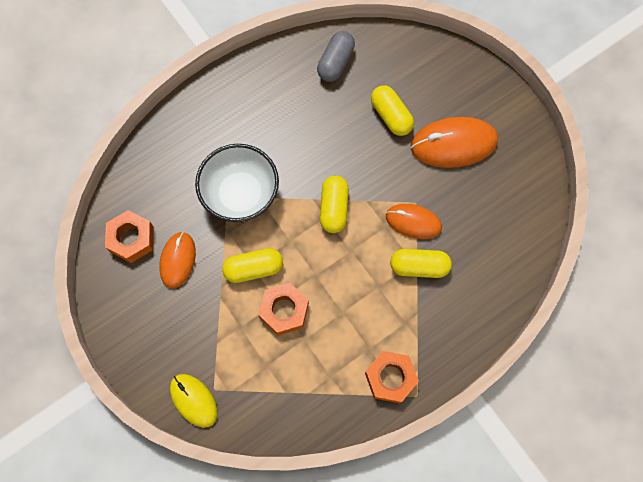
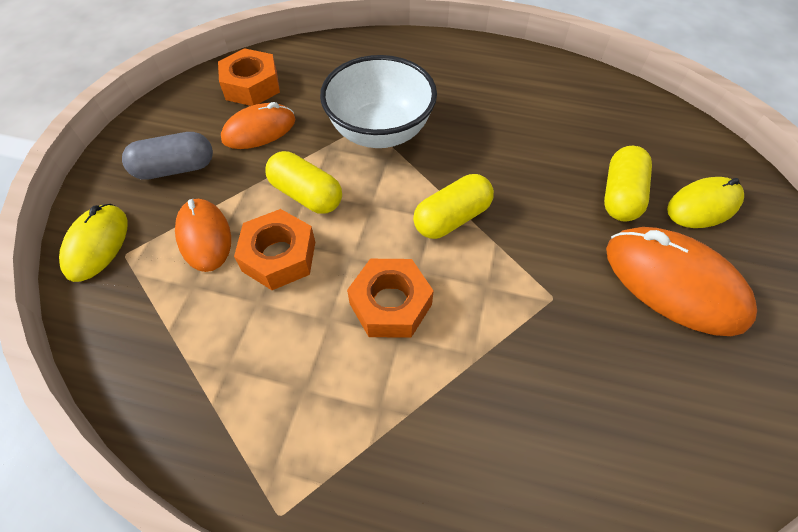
camera: 50 degrees right, 15 degrees down
grey capsule [317,31,355,82] -> grey capsule moved to [122,132,213,180]
orange nut [365,351,419,403] -> orange nut moved to [347,259,434,338]
orange mouse [386,204,442,239] -> orange mouse moved to [175,199,231,272]
yellow capsule [390,249,452,278] -> none
none -> yellow mouse [667,177,744,228]

